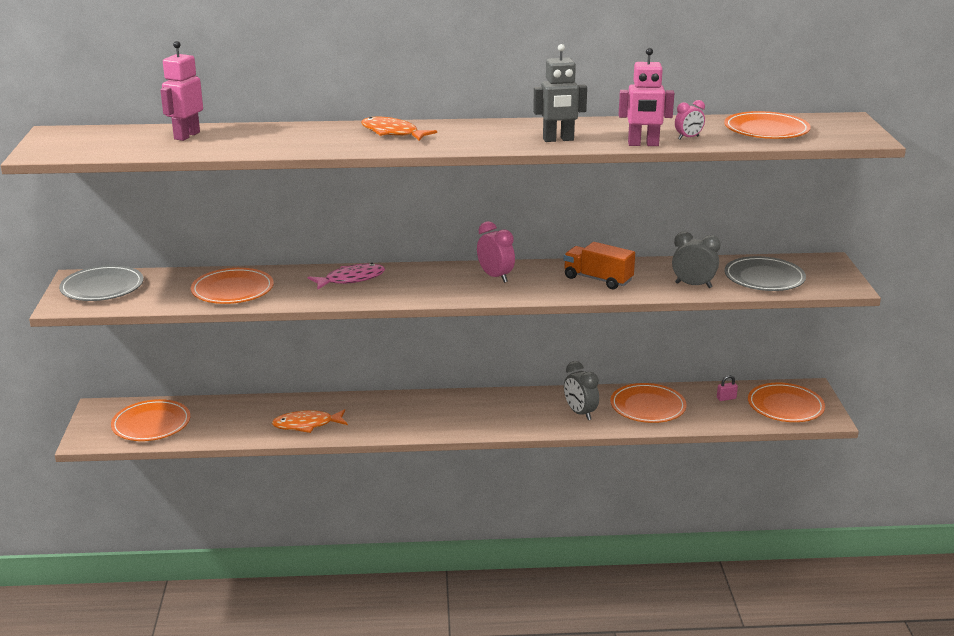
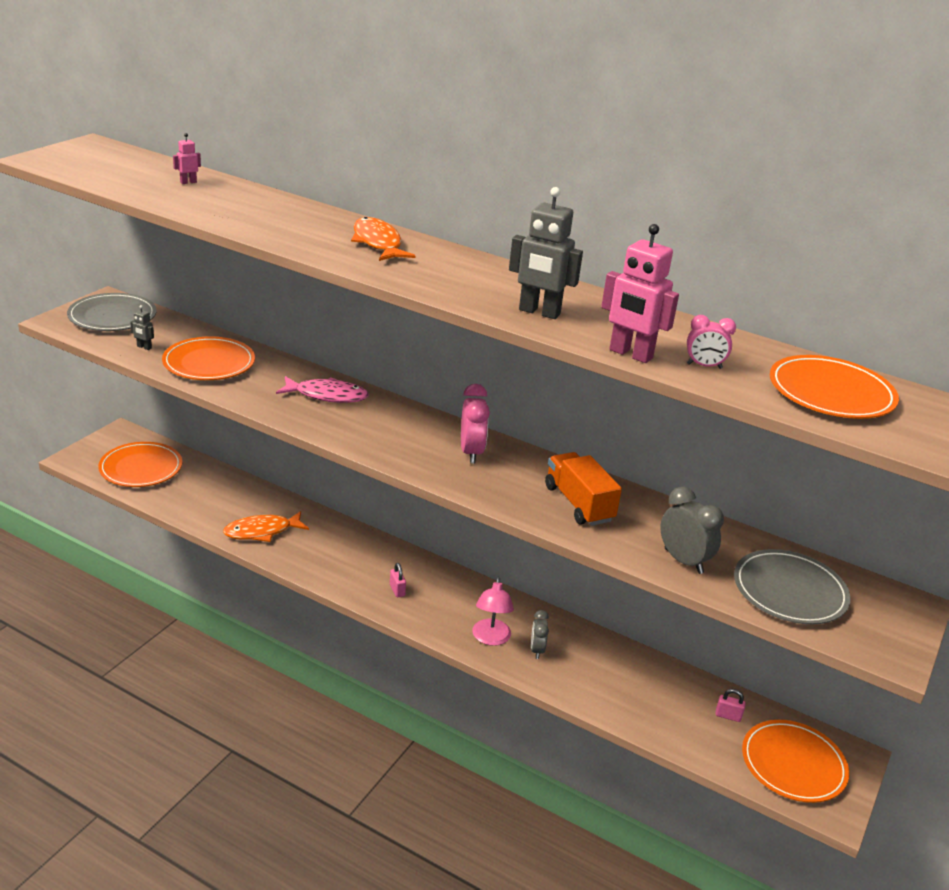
camera: 30 degrees right, 5 degrees up
pink robot [160,41,203,141] -> pink robot [173,133,201,184], size x0.46
orange fish [272,409,348,433] -> orange fish turned 45 degrees counterclockwise [223,511,309,542]
grey clock [564,361,599,420] -> grey clock [531,610,549,659], size x0.64
orange plate [610,383,687,423] -> none
none -> grey robot [130,305,154,350]
none -> pink padlock [390,563,406,597]
none -> pink lamp [472,577,514,646]

